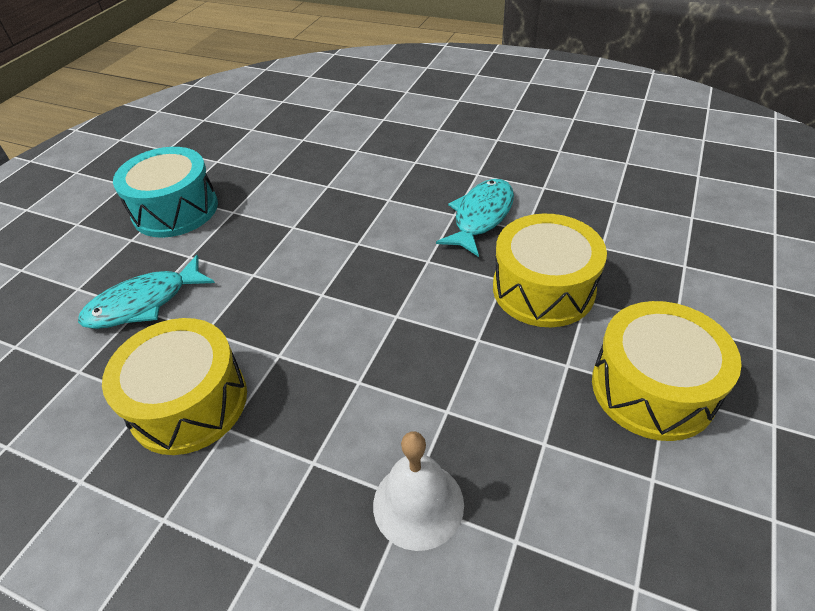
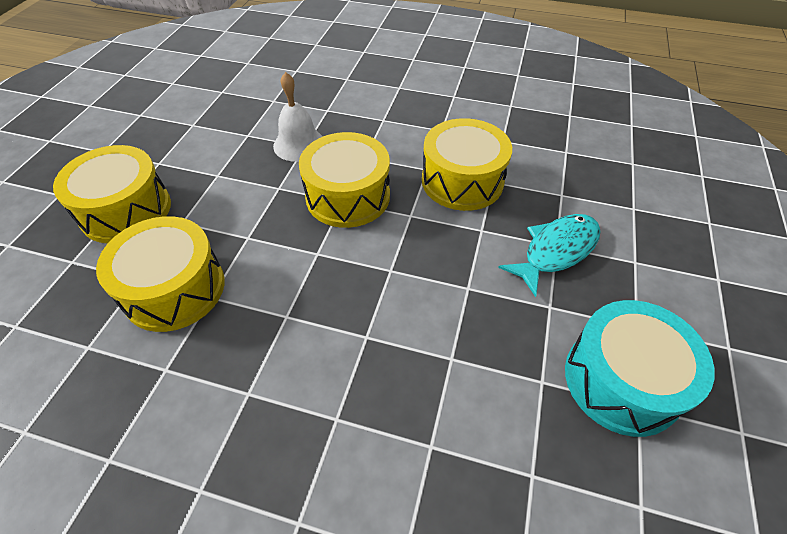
camera: 170 degrees right, 5 degrees up
turquoise fish [436,179,514,257] -> none
none -> yellow drum [299,132,390,228]

